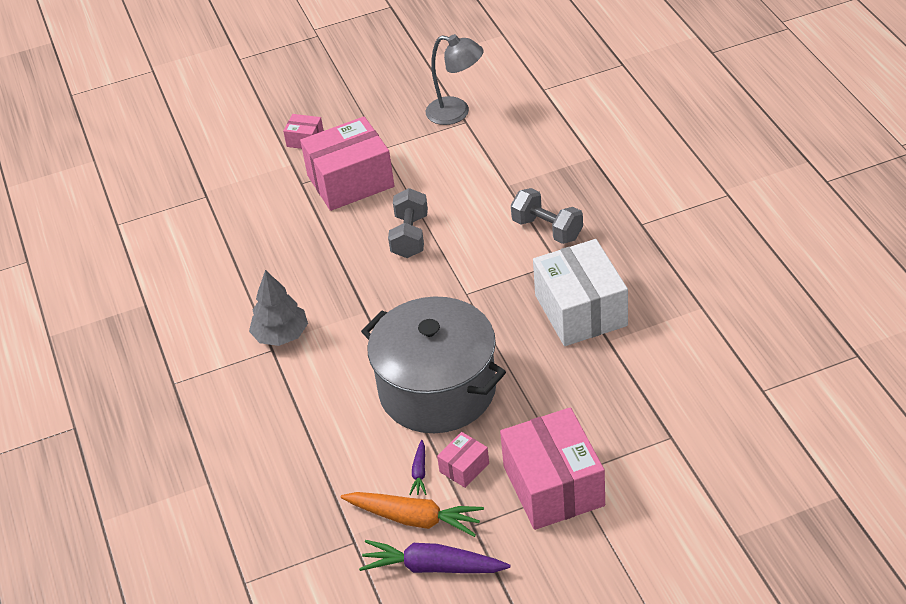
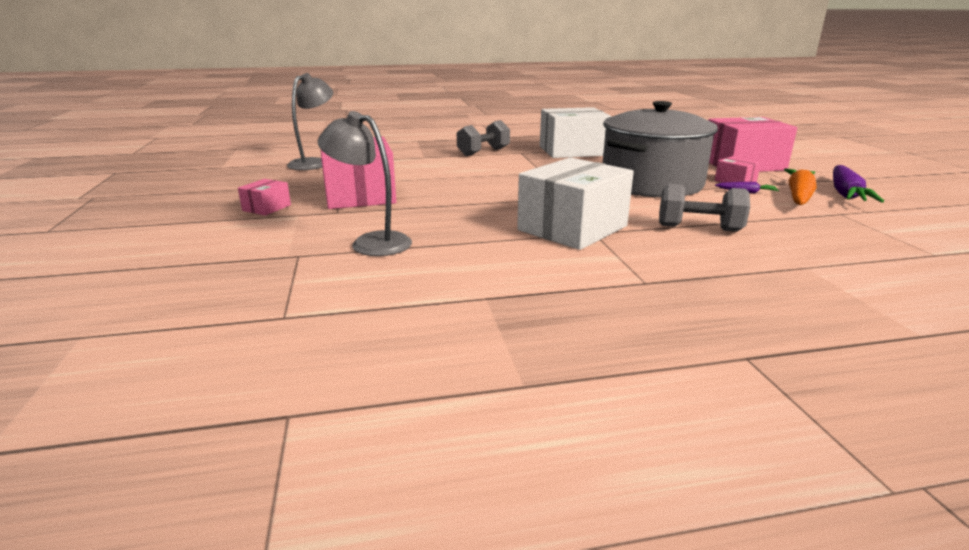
camera: 85 degrees left, 20 degrees down
grey tree [249,270,308,346] -> white box [517,157,634,250]
grey dumbbell [388,188,428,258] -> grey dumbbell moved to [659,184,750,232]
none -> grey lamp [318,111,412,256]

